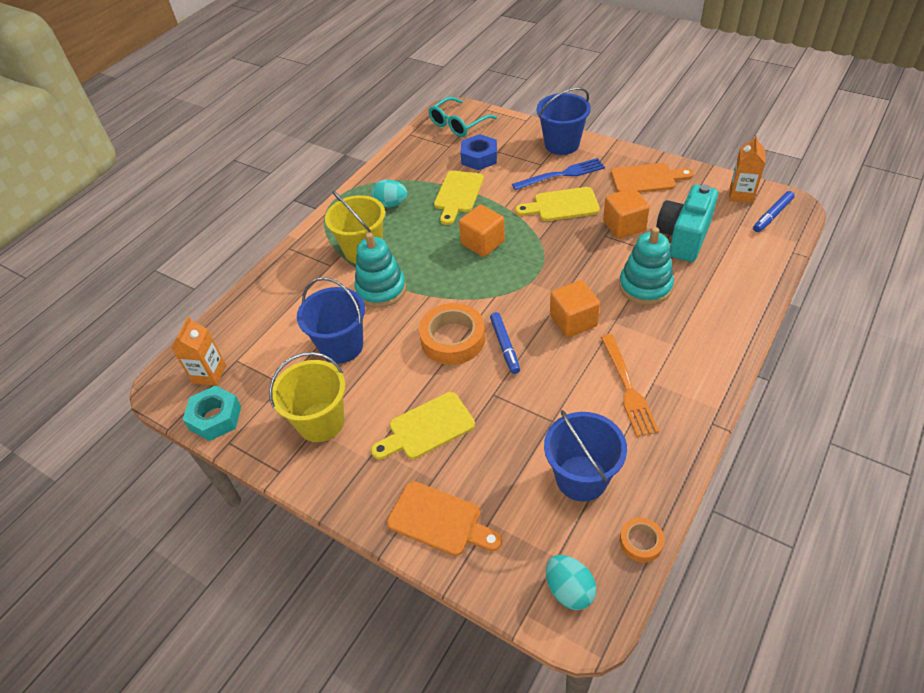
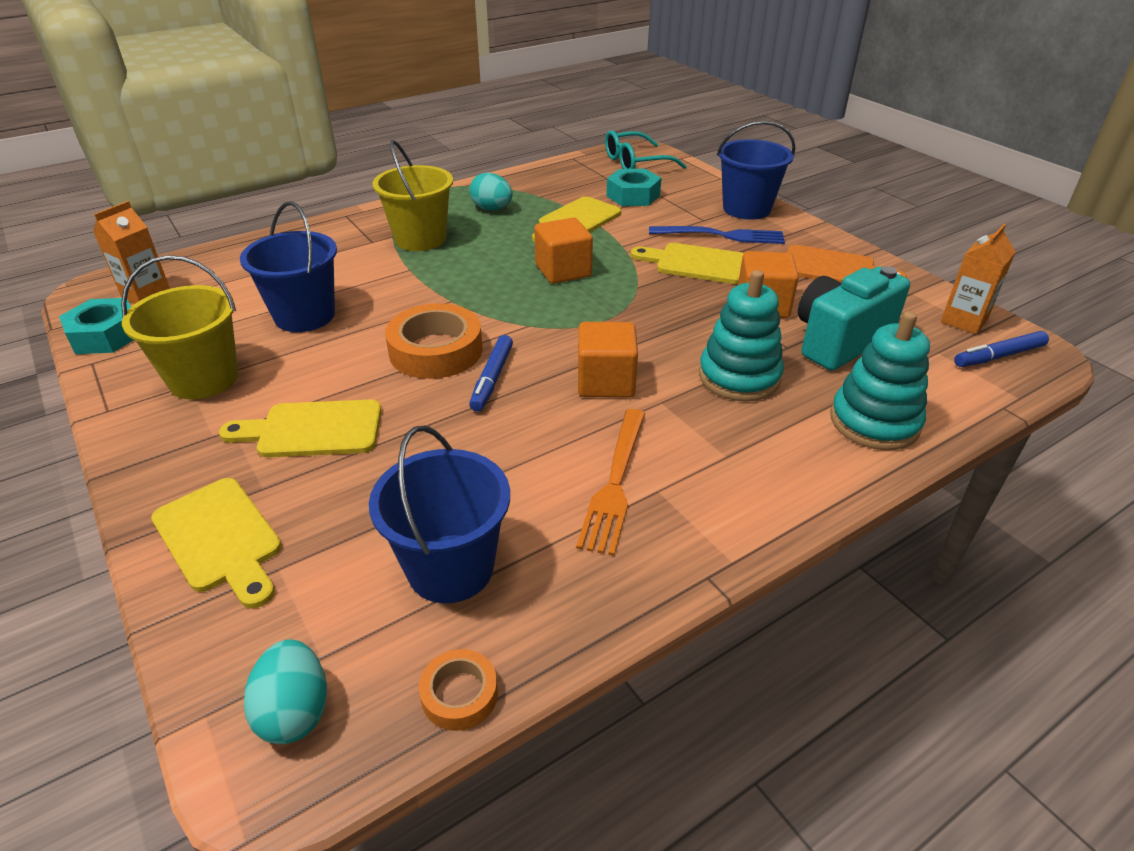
camera: 20 degrees right, 10 degrees down
turquoise stacking toy [355,232,406,308] -> turquoise stacking toy moved to [830,311,930,450]
orange cutting board [387,481,502,556] -> yellow cutting board [151,478,282,608]
blue nut [460,134,497,170] -> turquoise nut [606,169,661,206]

